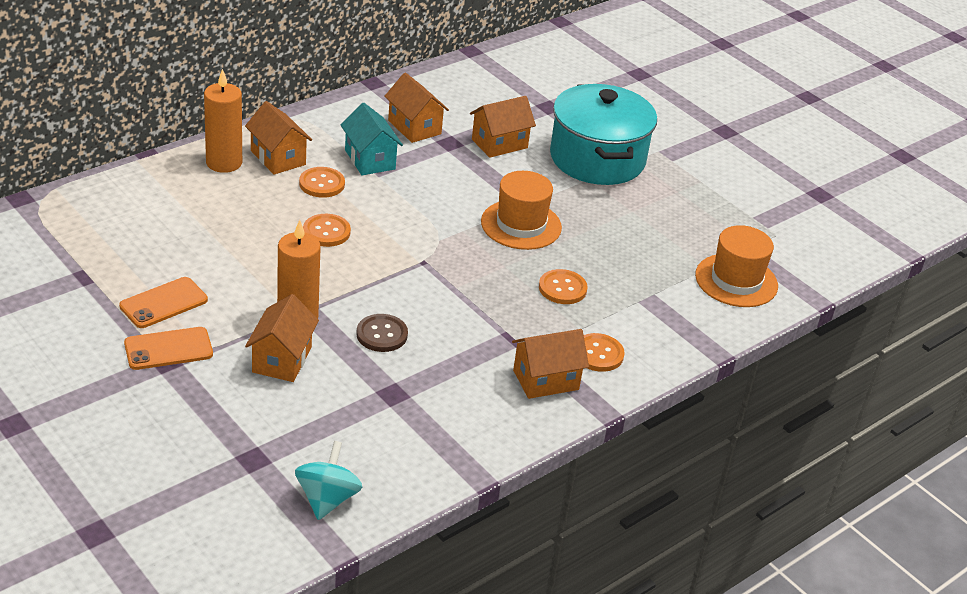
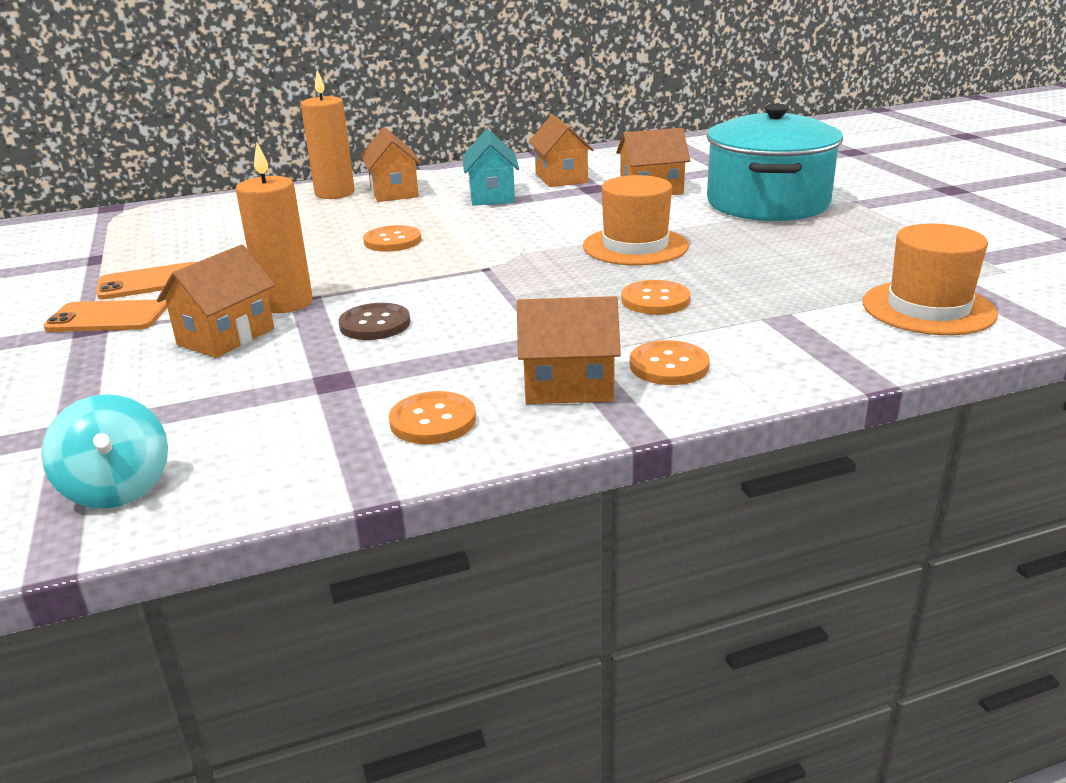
camera: 25 degrees right, 10 degrees down
turquoise spinning top [295,441,362,520] -> turquoise spinning top turned 120 degrees clockwise [41,394,168,508]
orange button [299,167,345,198] -> orange button moved to [389,391,476,444]

